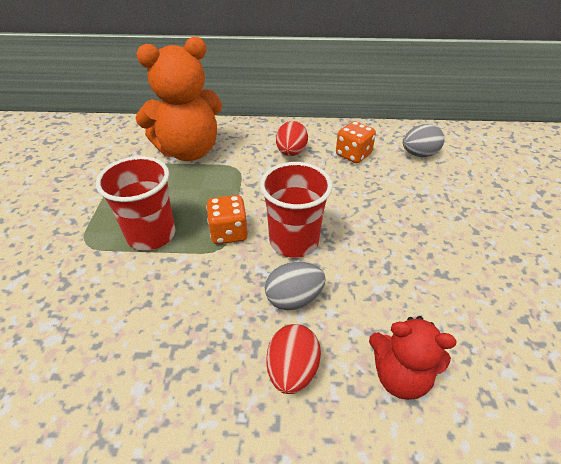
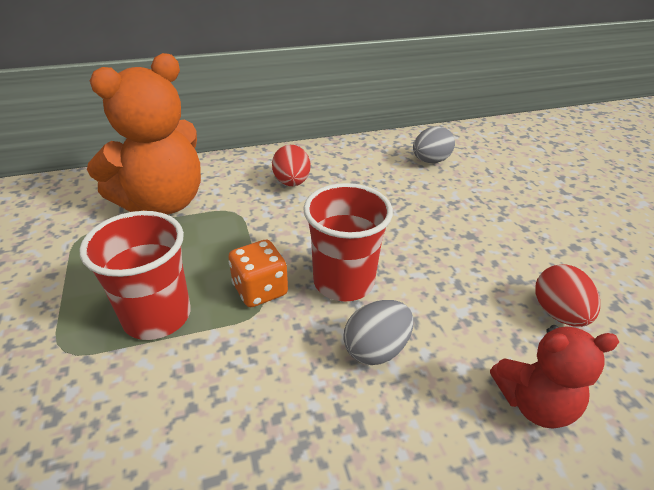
camera: 20 degrees left, 5 degrees down
red egg [266,324,321,394] -> red egg moved to [535,264,600,327]
orange dice [336,121,376,163] -> none

